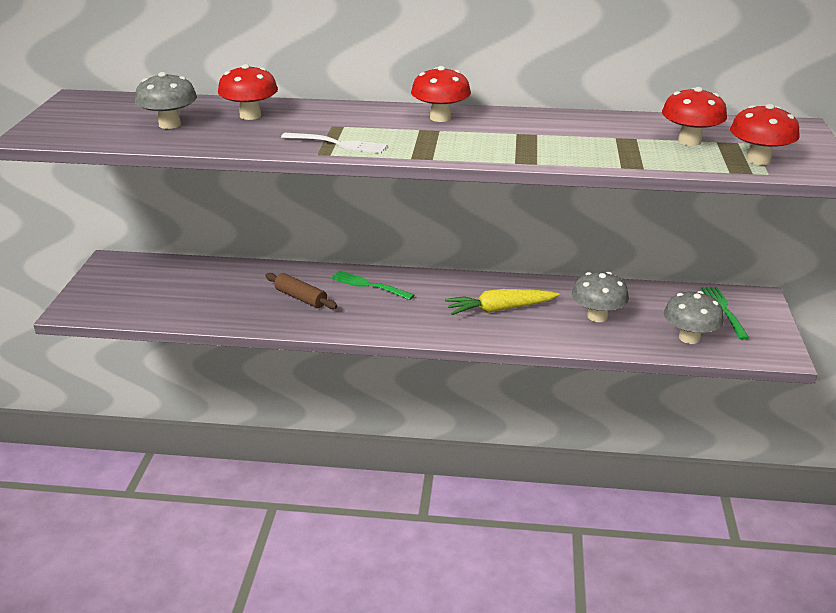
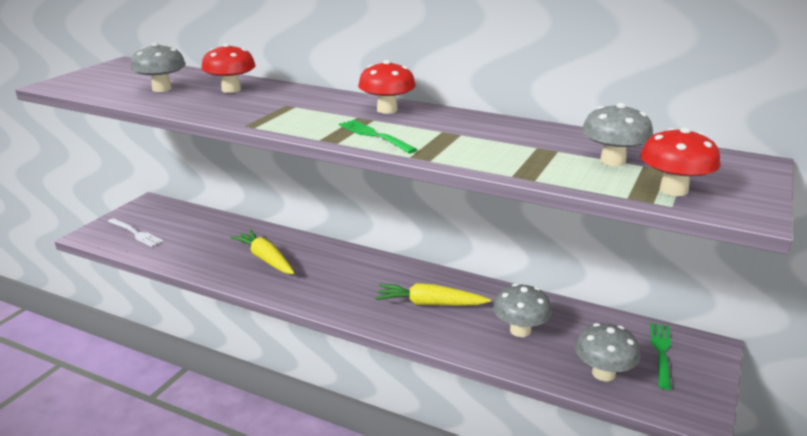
camera: 20 degrees right, 5 degrees down
brown rolling pin [265,273,338,309] -> yellow carrot [230,230,294,274]
white fork [281,133,388,154] -> white fork moved to [108,218,164,247]
green fork [331,271,414,300] -> green fork moved to [339,120,418,153]
red mushroom [662,87,727,146] -> grey mushroom [582,103,653,166]

